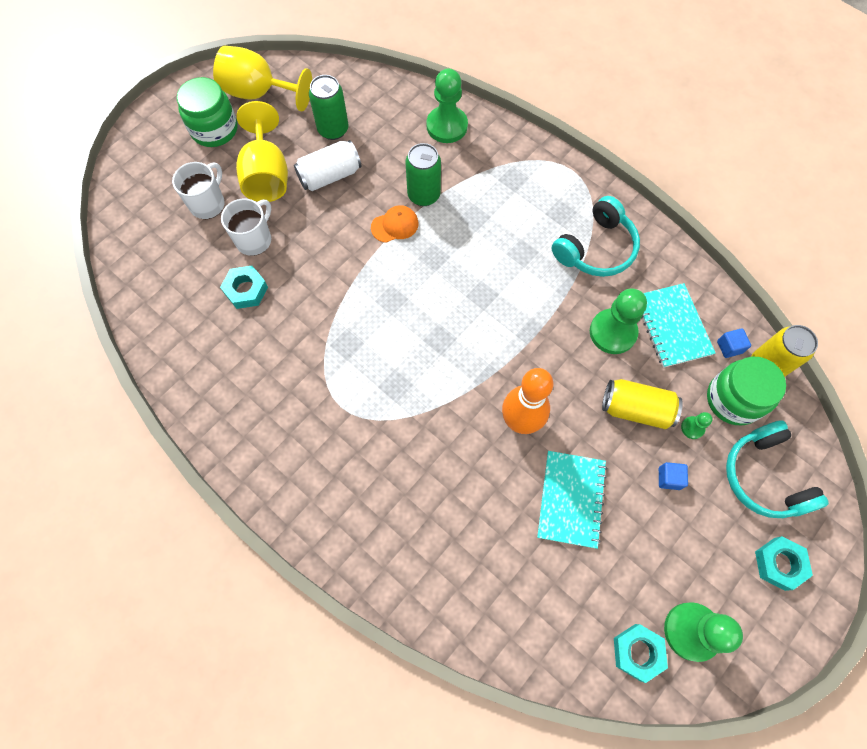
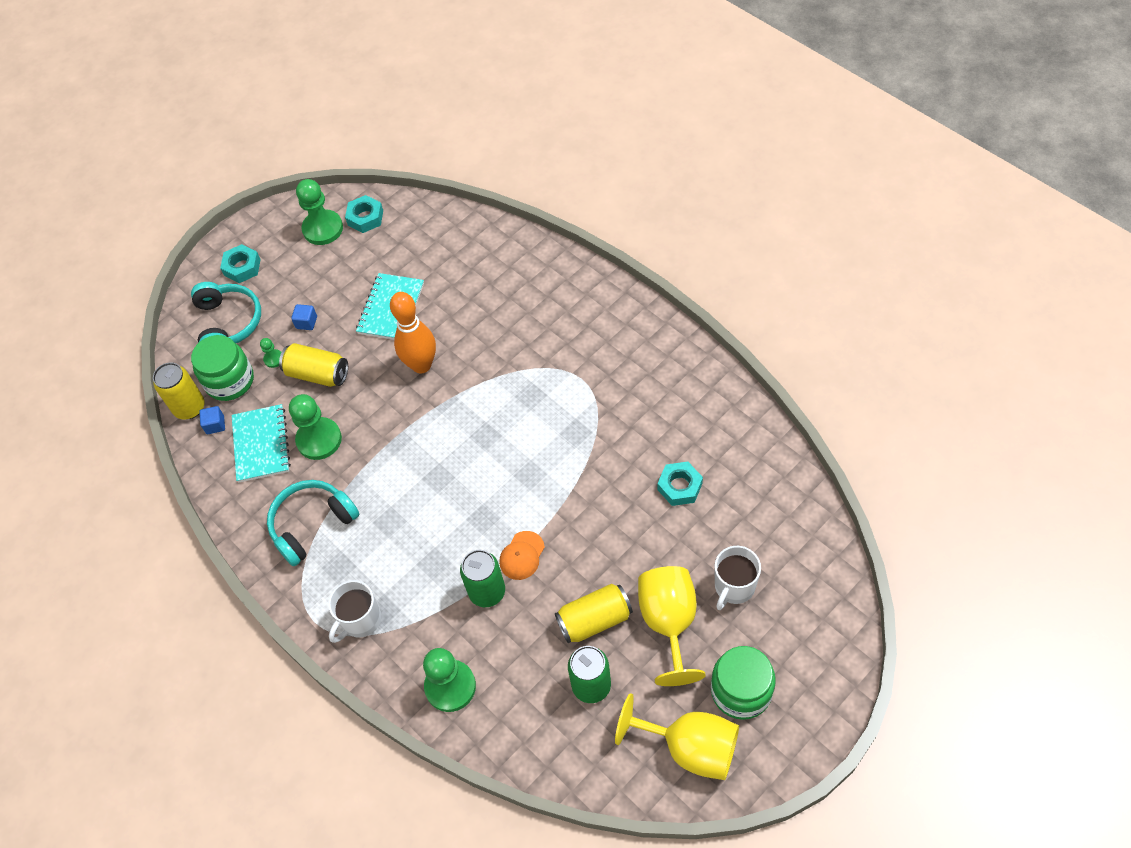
camera: 170 degrees left, 10 degrees down
white mug [221,199,271,256] -> white mug moved to [328,580,381,643]
white can [294,140,361,191] -> yellow can [555,584,633,643]
orange cap [371,205,419,243] -> orange cap turned 45 degrees counterclockwise [499,531,545,580]

